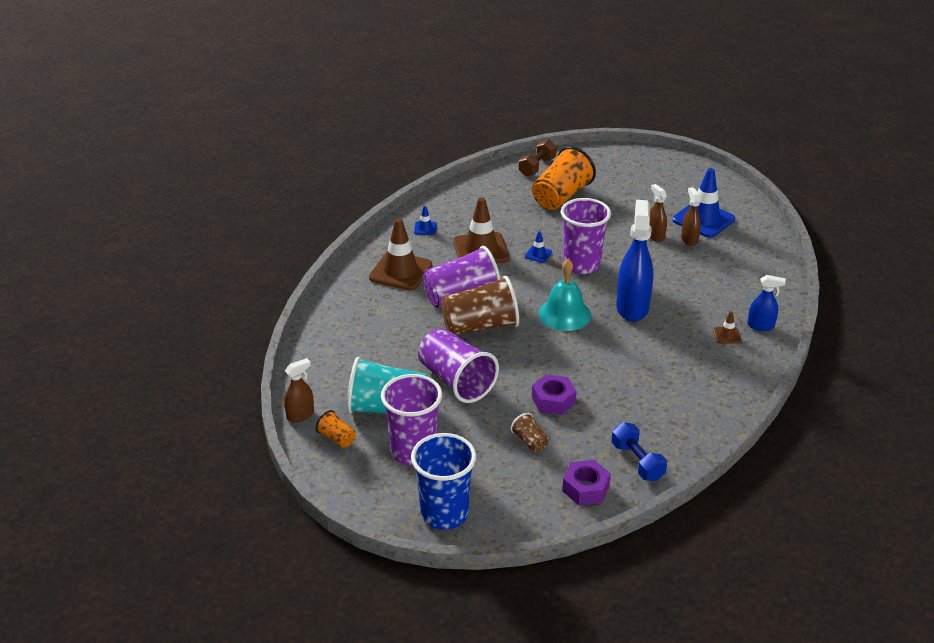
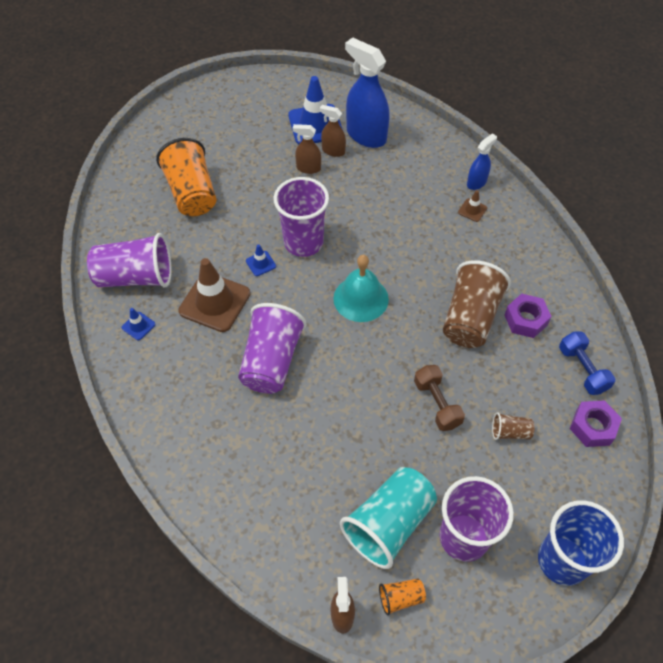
camera: 55 degrees left, 20 degrees up
brown traffic cone [369,218,432,291] -> none
purple cup [418,328,499,403] -> purple cup moved to [87,233,171,288]
brown cup [441,276,519,335] -> brown cup moved to [443,260,511,348]
brown dumbbell [519,139,557,176] -> brown dumbbell moved to [414,365,465,431]
purple nut [532,374,577,415] -> purple nut moved to [504,293,552,338]
blue dumbbell [612,422,667,481] -> blue dumbbell turned 60 degrees clockwise [559,331,615,395]
blue spray bottle [616,200,654,322] -> blue spray bottle moved to [345,37,390,148]

